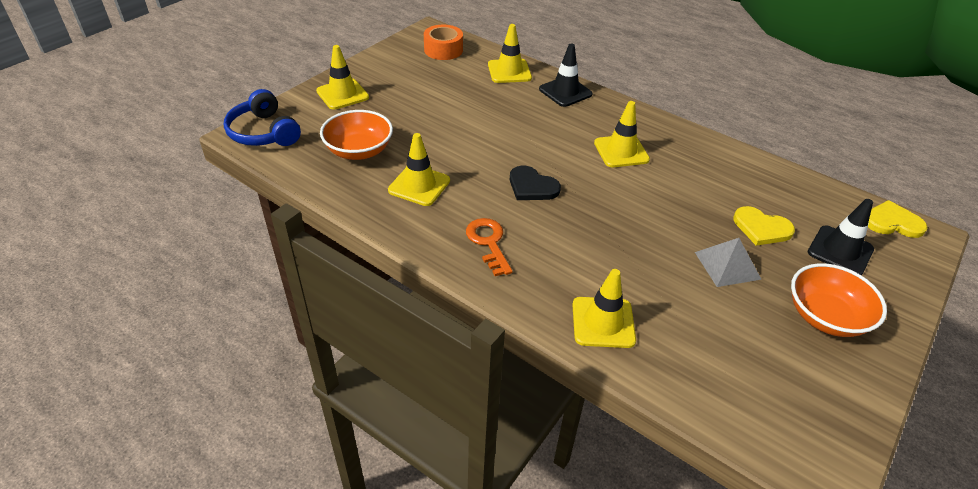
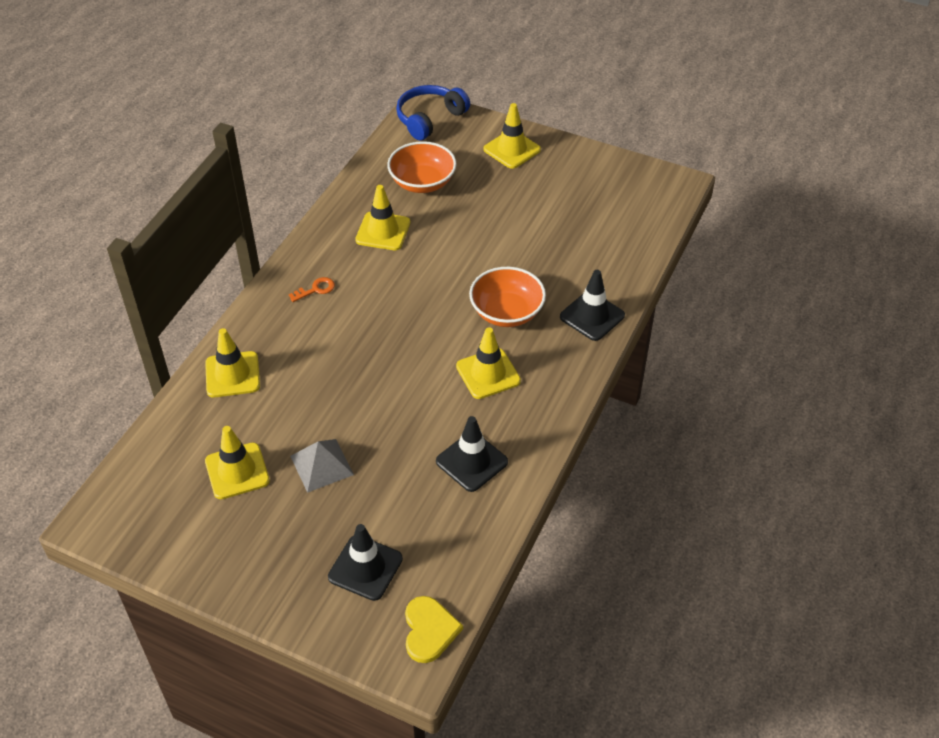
camera: 80 degrees right, 5 degrees up
orange tape [424,25,463,60] -> none
orange key [466,218,513,276] -> orange key [289,277,335,302], size x0.65
yellow traffic cone [488,24,532,83] -> yellow traffic cone moved to [205,426,270,499]
black heart [510,165,561,200] -> none
yellow heart [733,206,795,246] -> none
orange bowl [791,263,887,337] -> orange bowl moved to [469,267,546,327]
none -> black traffic cone [436,416,508,492]

